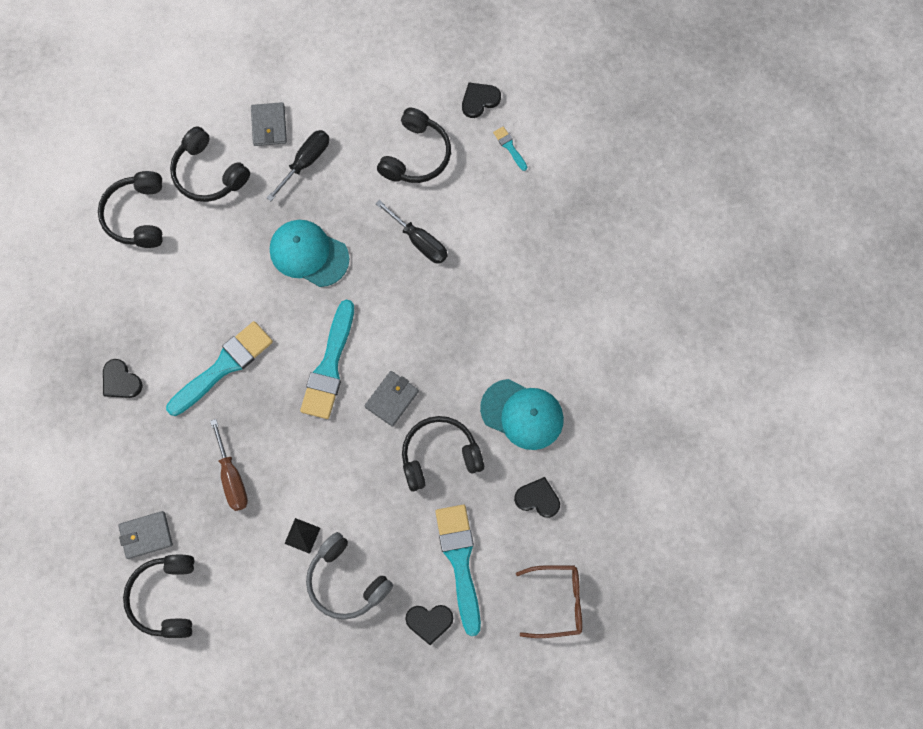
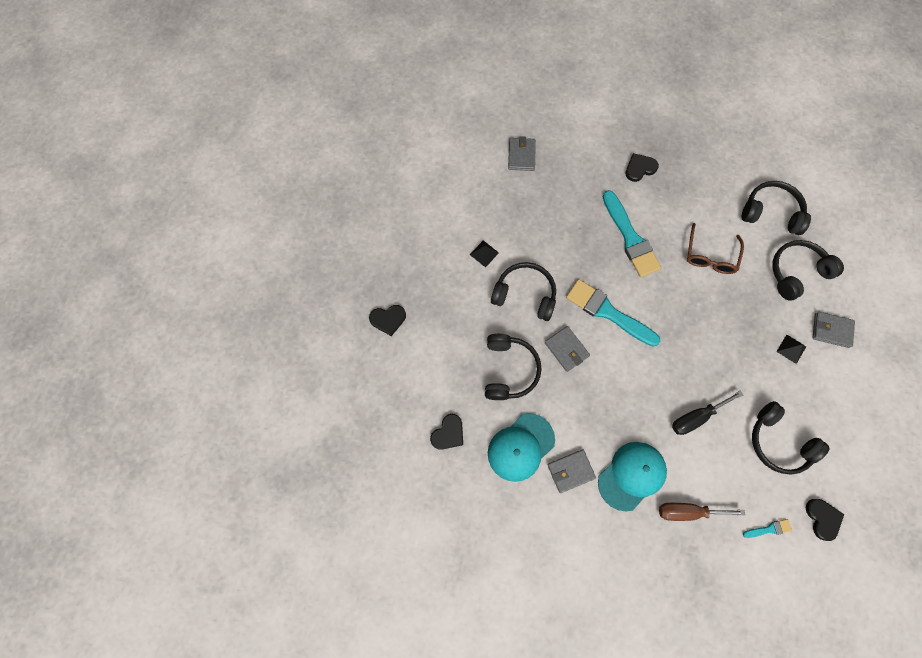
camera: 110 degrees right, 0 degrees up
black headphones [123,555,194,638] -> black headphones moved to [491,262,556,321]
brown screwdriver [210,419,248,511] -> brown screwdriver moved to [659,503,745,521]
black screwdriver [267,130,329,201] -> black pyramid [776,335,806,364]
turquoise cap [270,220,349,287] -> turquoise cap moved to [598,442,667,511]
grey headphones [306,532,393,620] -> none
black heart [405,605,453,645] -> black heart turned 120 degrees counterclockwise [369,305,406,336]
turquoise brush [435,505,481,636] -> none
brown glasses [516,565,582,638] -> brown glasses moved to [687,223,744,274]
none -> grey wallet [548,450,596,493]

